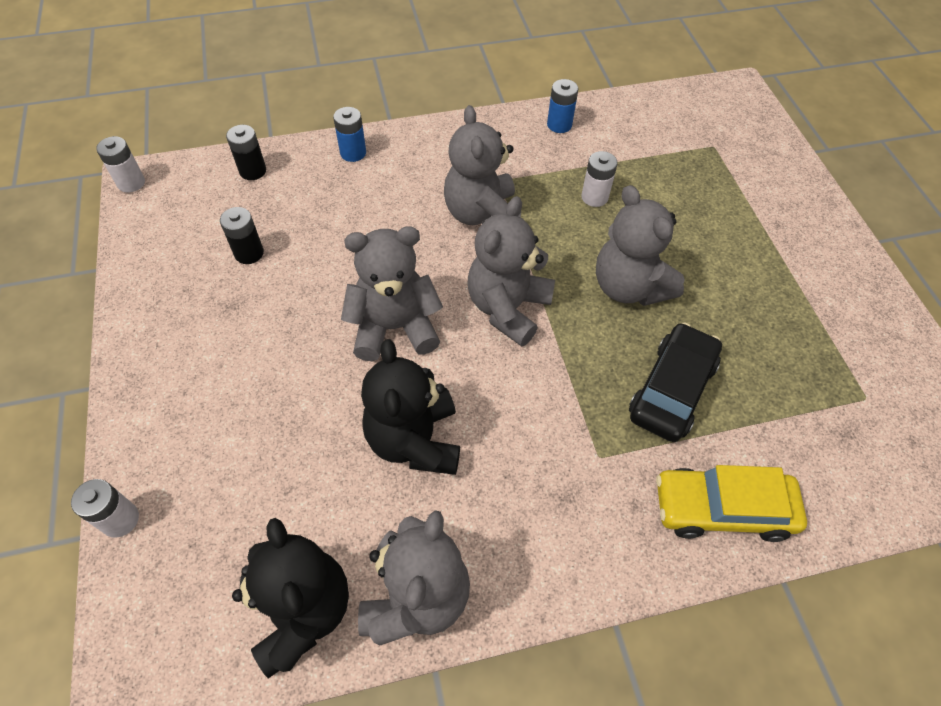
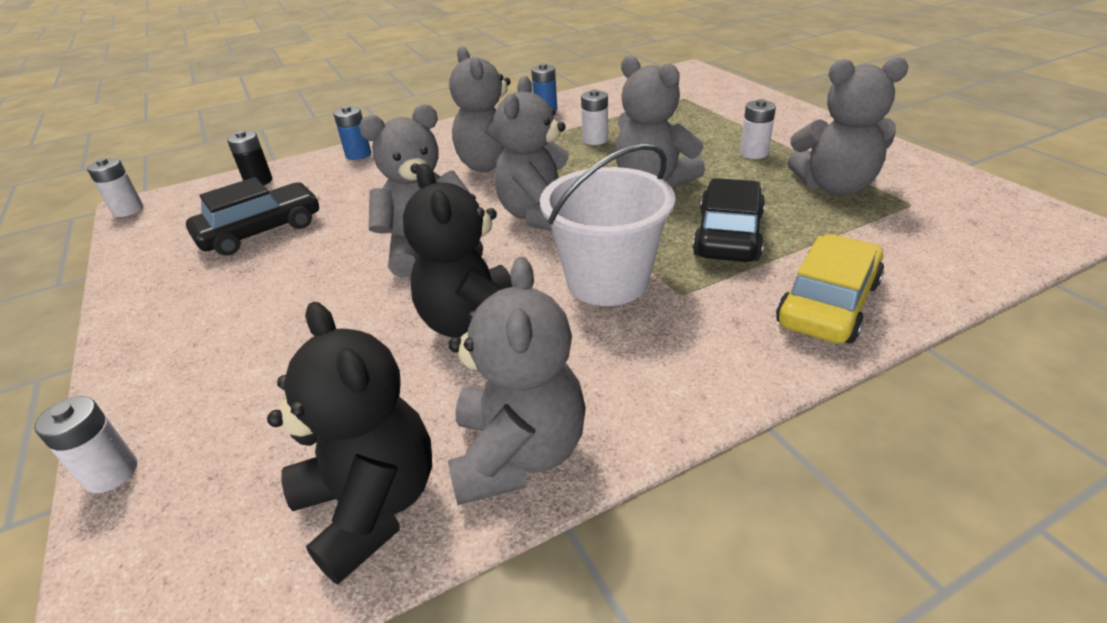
camera: 10 degrees left, 20 degrees down
black battery [220,207,264,264] -> black car [186,177,319,256]
yellow car [656,465,807,542] -> yellow car turned 135 degrees clockwise [776,234,884,344]
none -> white bucket [540,143,675,306]
none -> white battery [740,99,776,159]
none -> grey teddy bear [788,57,909,196]

